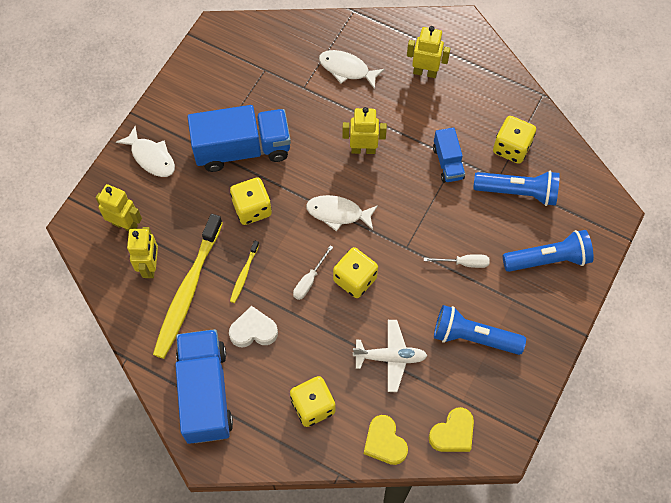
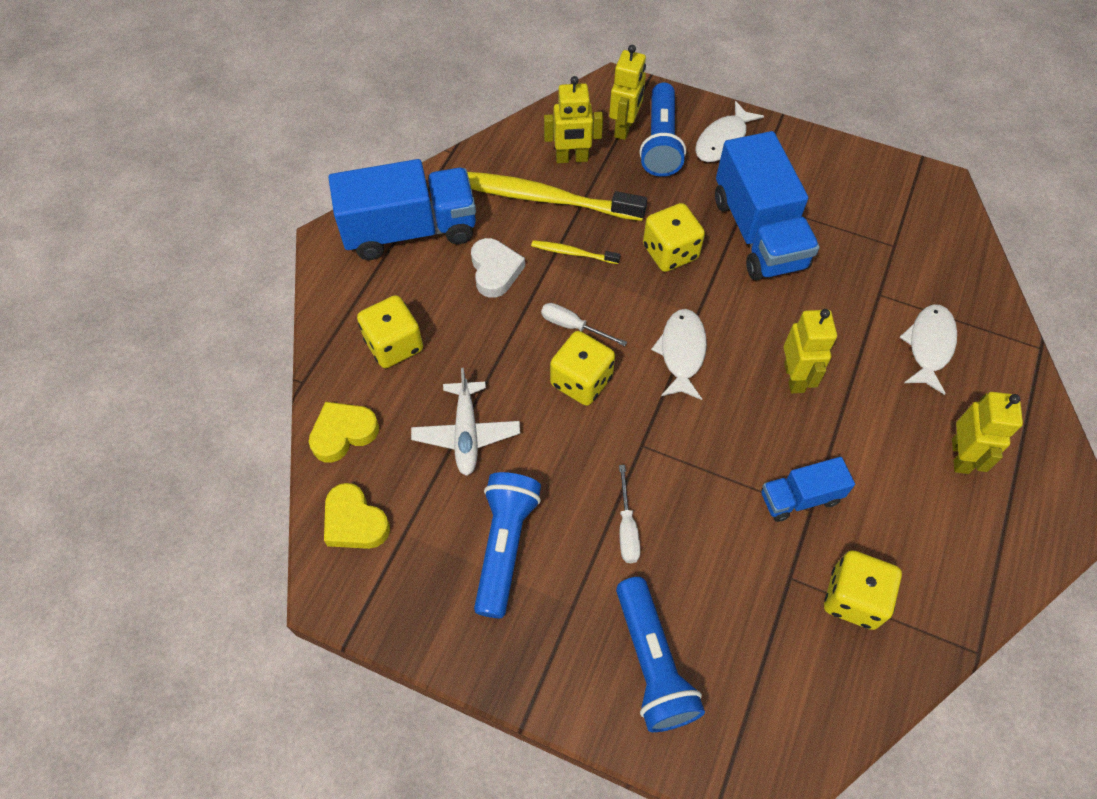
camera: 85 degrees right, 5 degrees down
blue flashlight [473,171,560,206] -> blue flashlight moved to [640,83,686,177]

